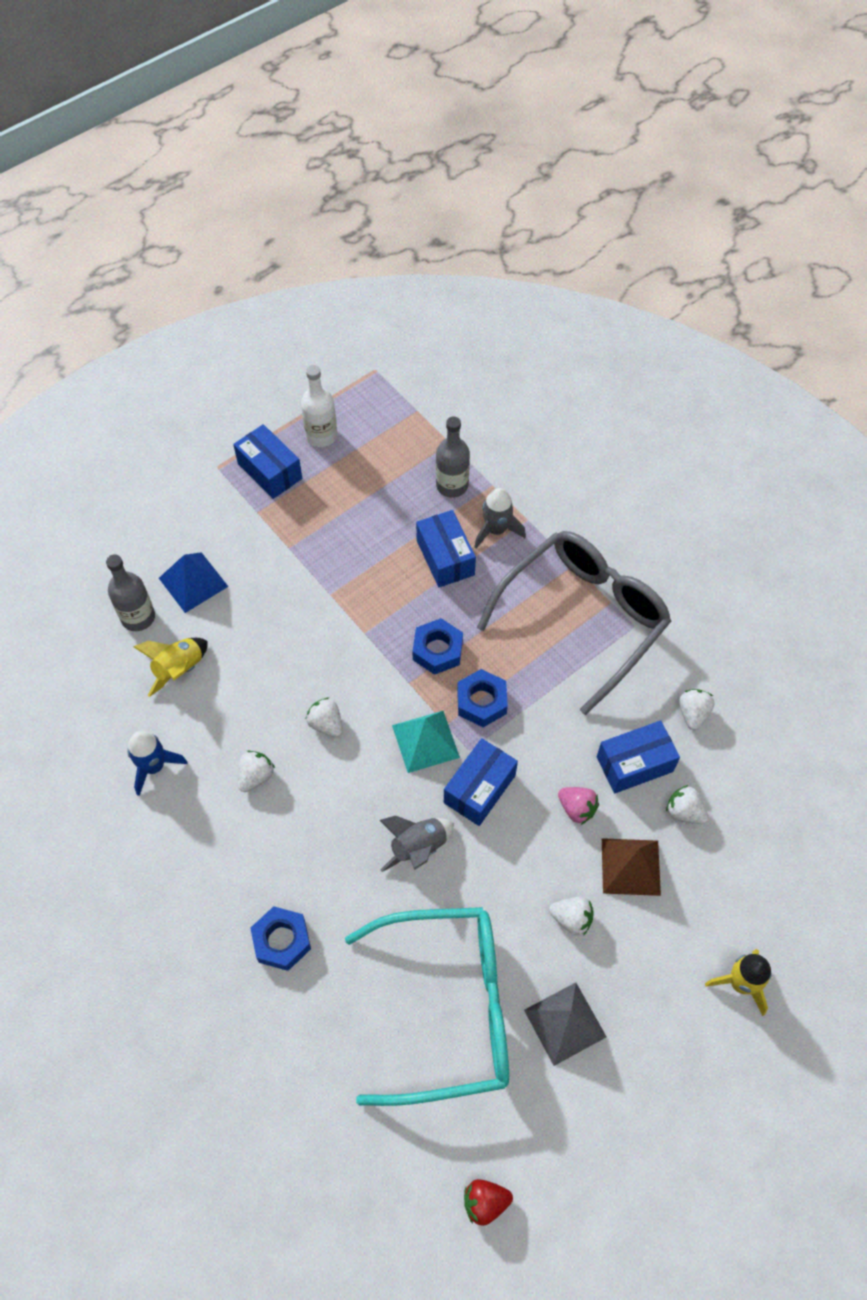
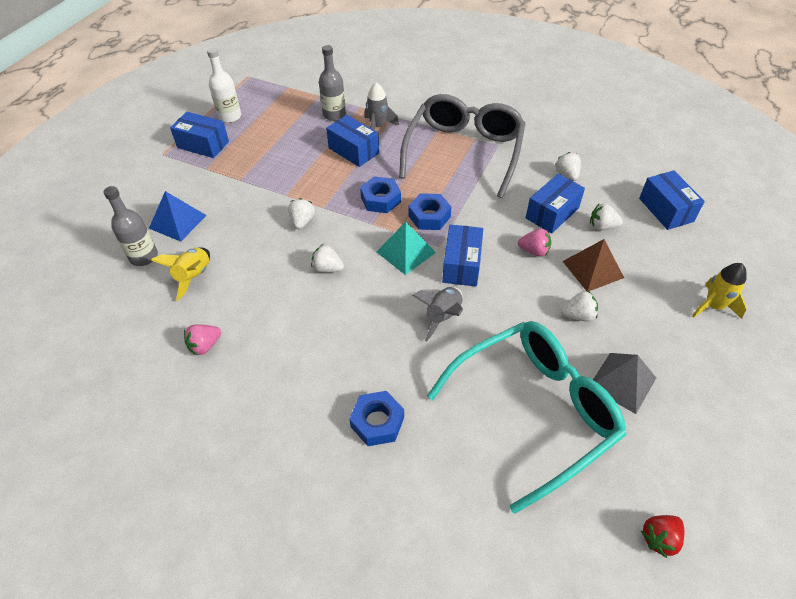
camera: 25 degrees left, 10 degrees down
blue rocket [127,731,188,796] -> pink strawberry [184,324,221,356]
white strawberry [238,751,275,792] -> white strawberry moved to [288,198,315,229]
none -> blue box [639,171,705,230]

